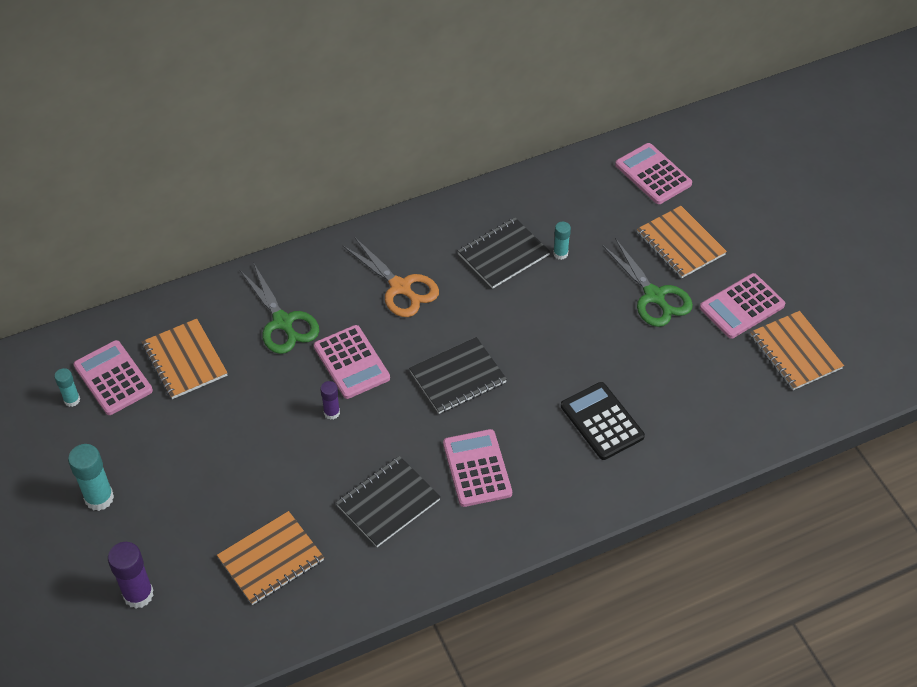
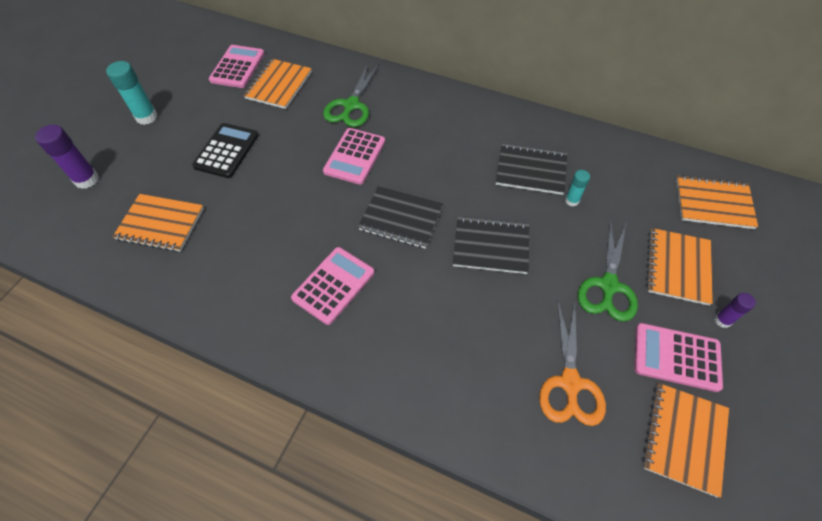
camera: 50 degrees right, 5 degrees up
turquoise glue stick [54,368,80,407] -> none
purple glue stick [320,381,340,420] -> purple glue stick moved to [714,293,756,328]
black notebook [336,456,441,547] -> black notebook moved to [453,216,529,274]
orange scissors [342,237,439,317] -> orange scissors moved to [539,302,606,426]
black calculator [561,382,645,460] -> black calculator moved to [192,123,259,178]
pink calculator [615,143,692,204] -> orange notebook [676,175,758,229]

